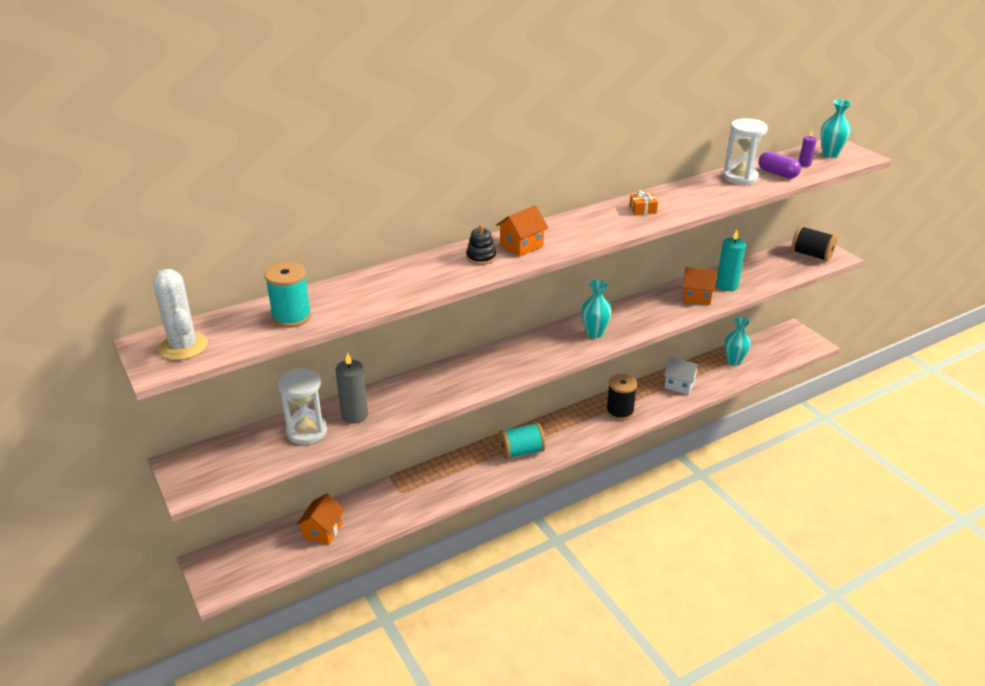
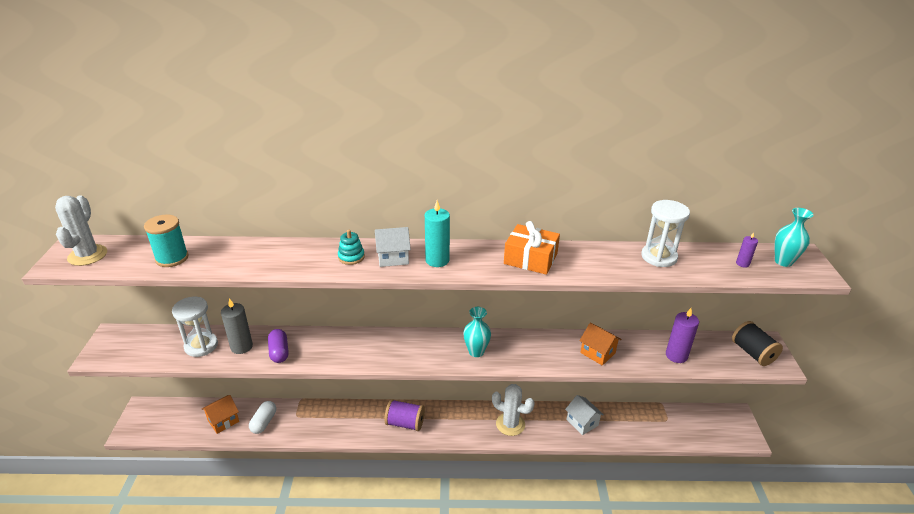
camera: 30 degrees right, 0 degrees up
black stacking toy [466,224,496,265] -> turquoise stacking toy [338,230,365,265]
orange house [496,205,548,257] -> white house [375,227,411,267]
turquoise spool [499,423,545,459] -> purple spool [384,399,425,431]
black spool [606,374,637,421] -> white cactus [492,384,535,436]
orange gift [629,190,658,215] -> orange gift [504,221,560,275], size x2.03
turquoise candle [716,230,746,291] -> turquoise candle moved to [425,200,450,267]
turquoise vase [724,317,751,366] -> none
purple capsule [758,151,801,179] -> purple capsule moved to [268,329,289,363]
none -> white capsule [249,401,276,434]
none -> purple candle [666,308,699,363]

